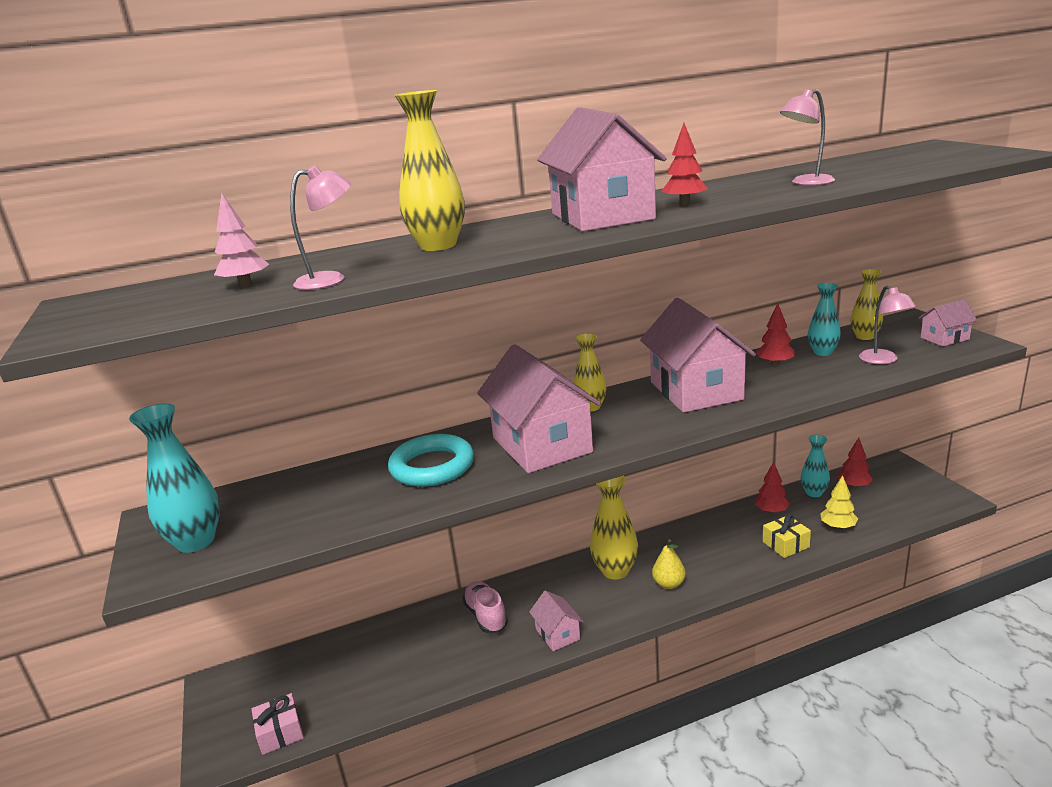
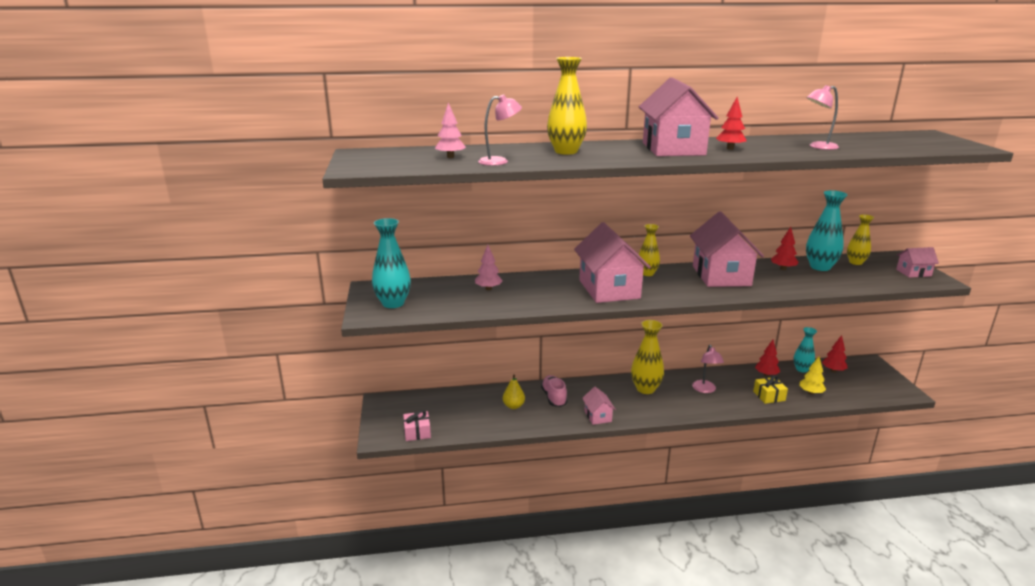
camera: 10 degrees right, 0 degrees up
turquoise ring [388,434,474,487] -> none
yellow pear [652,539,686,589] -> yellow pear moved to [503,374,525,409]
turquoise vase [808,283,841,356] -> turquoise vase [806,190,847,271], size x1.55
pink lamp [859,285,916,364] -> pink lamp moved to [692,345,724,393]
none -> pink tree [475,245,503,290]

